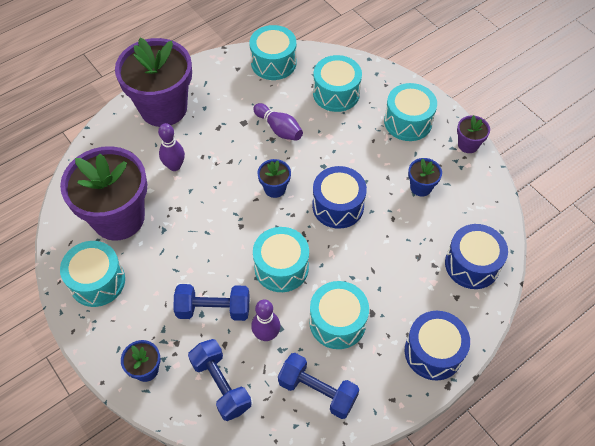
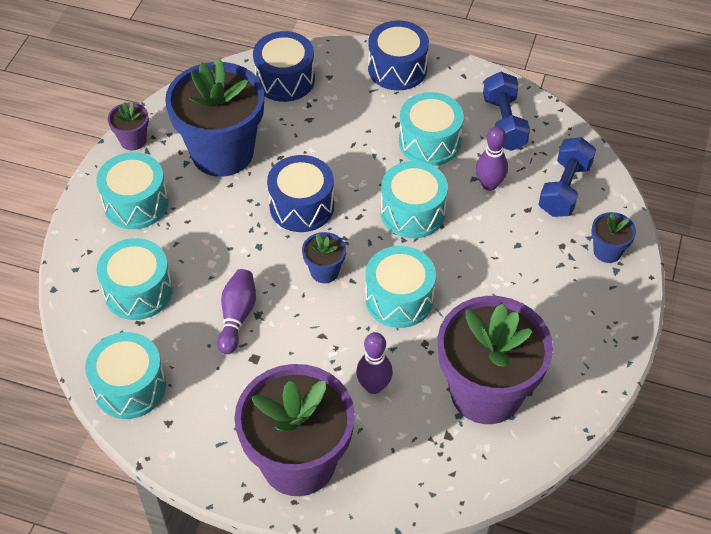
camera: 125 degrees left, 5 degrees down
turquoise drum [60,241,125,307] -> turquoise drum moved to [365,246,436,328]
blue dumbbell [173,284,250,321] -> none
blue flower pot [408,158,442,197] -> blue flower pot [165,58,264,177], size x2.34

